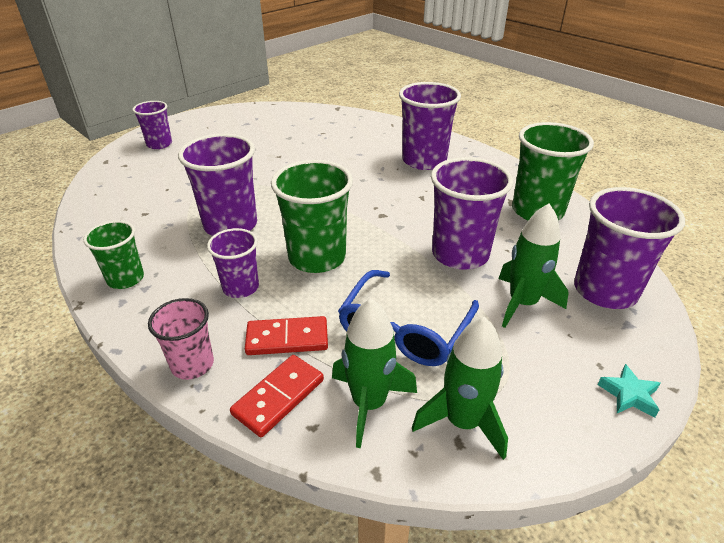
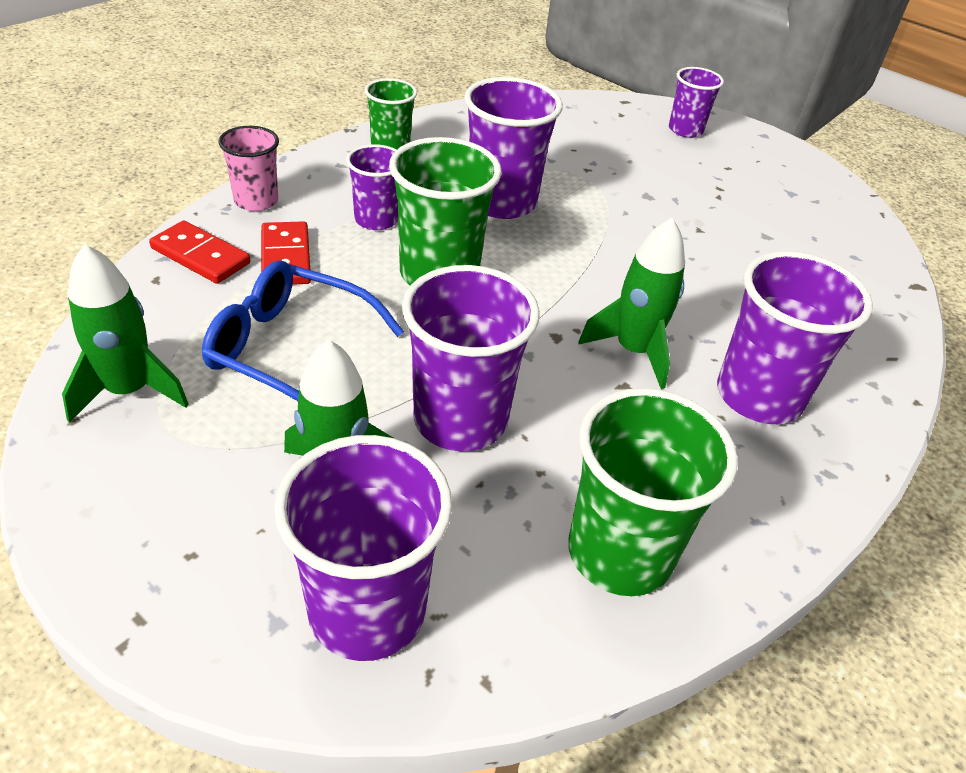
camera: 80 degrees right, 5 degrees up
green rocket [332,298,417,448] -> green rocket moved to [578,218,685,389]
turquoise star [598,364,660,417] -> none

